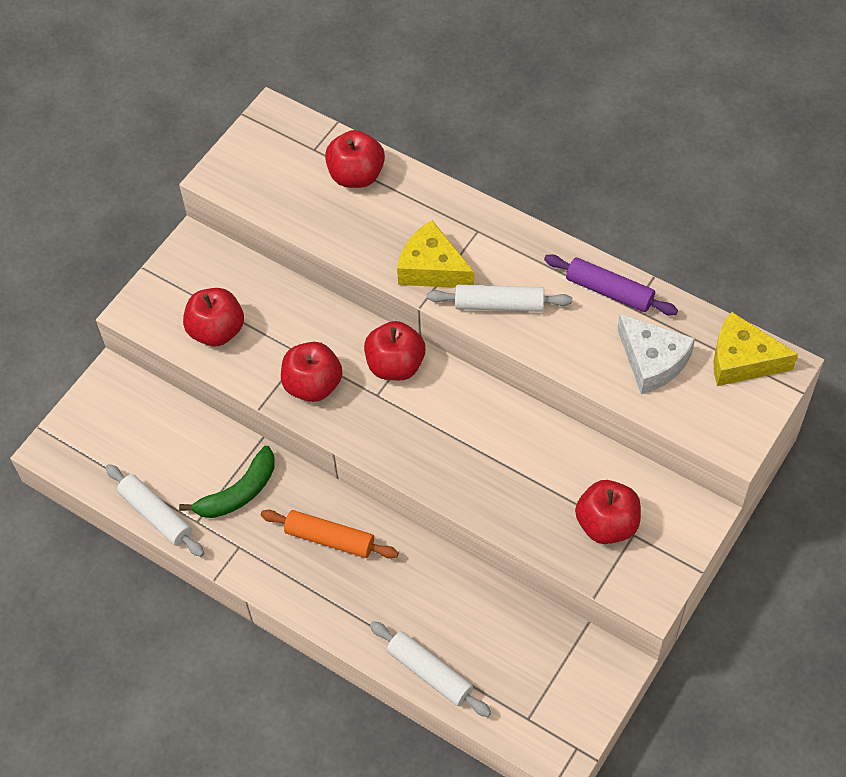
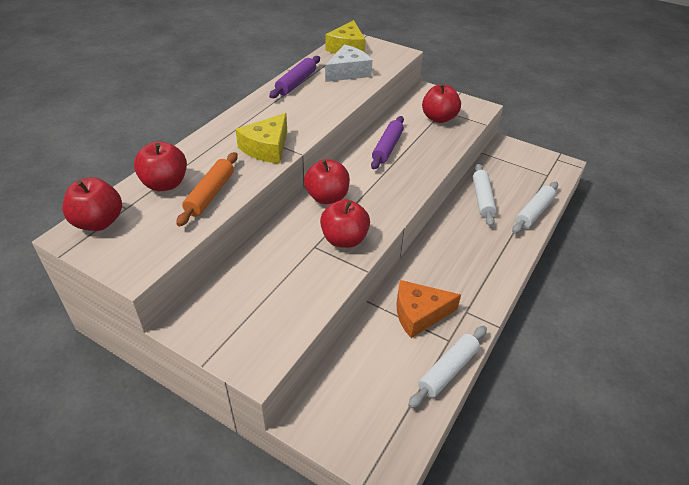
camera: 95 degrees left, 15 degrees down
green banana [179,446,275,518] -> orange cheese [396,280,461,338]
red apple [183,288,244,346] -> red apple moved to [62,177,122,231]
orange rolling pin [261,510,399,559] -> orange rolling pin moved to [176,152,238,226]
white rolling pin [427,285,572,312] -> white rolling pin moved to [473,163,497,227]
none -> purple rolling pin [371,116,404,169]

